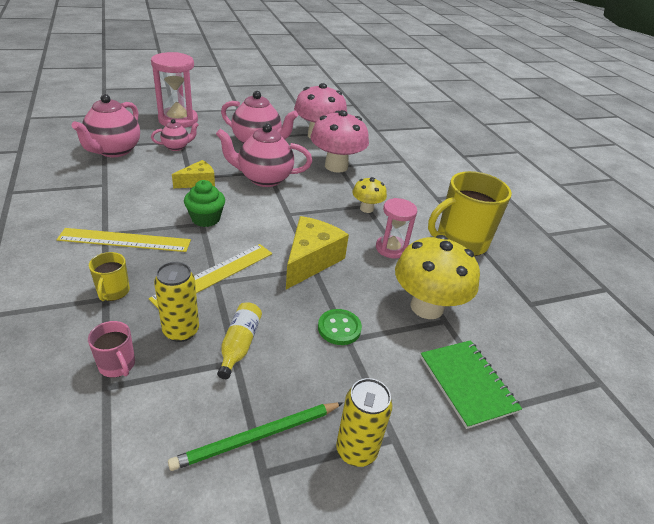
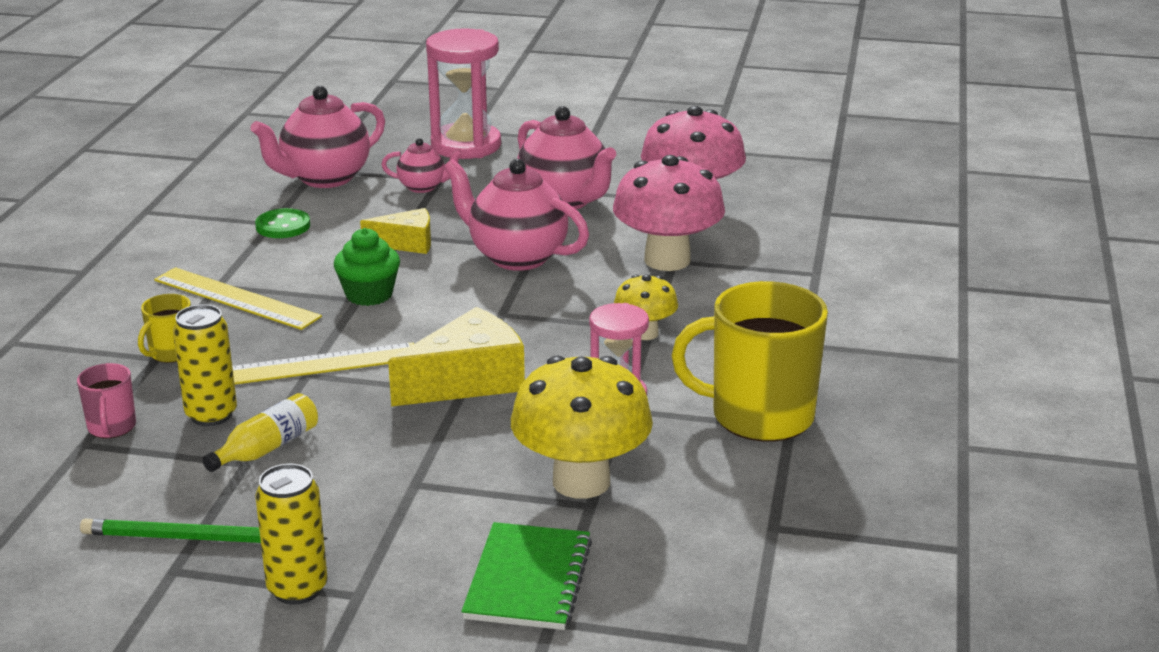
camera: 35 degrees right, 10 degrees down
green button [318,309,362,345] -> green button moved to [255,208,310,238]

